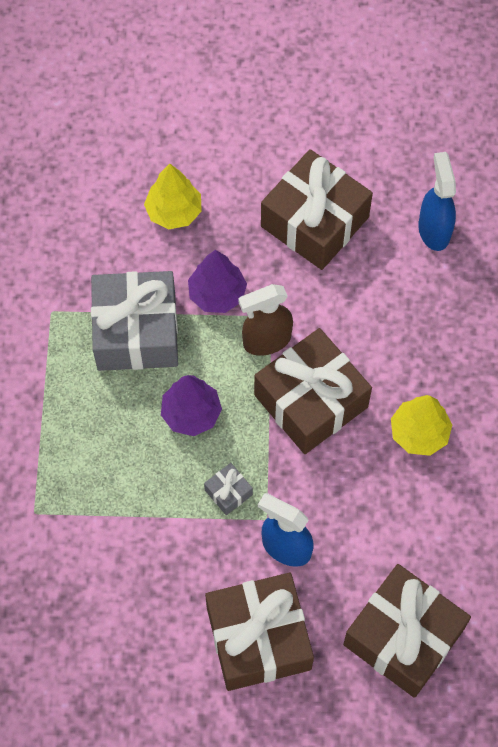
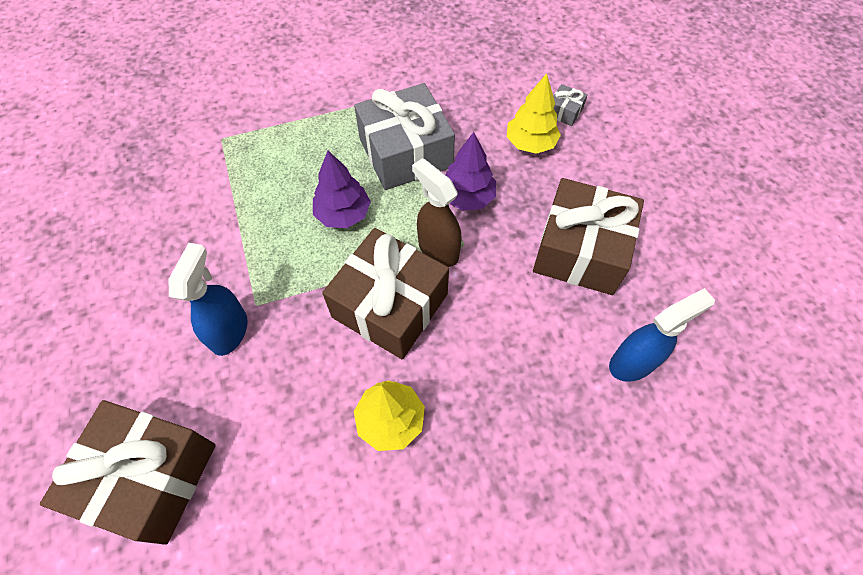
camera: 70 degrees right, 5 degrees down
grey gift [204,463,253,515] -> grey gift moved to [553,84,588,126]
brown gift [205,573,314,691] -> none

